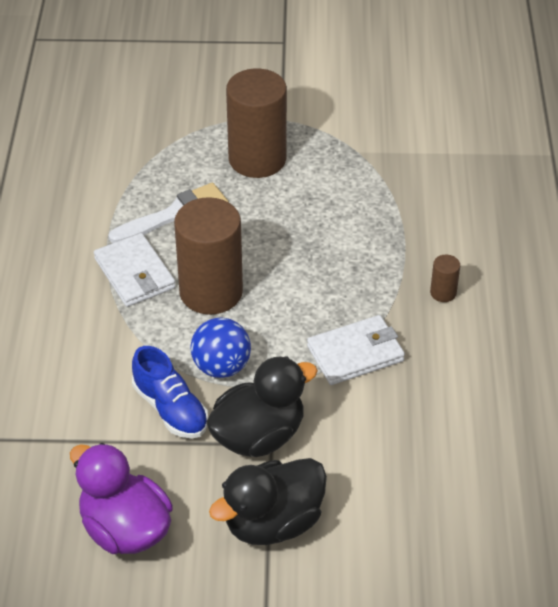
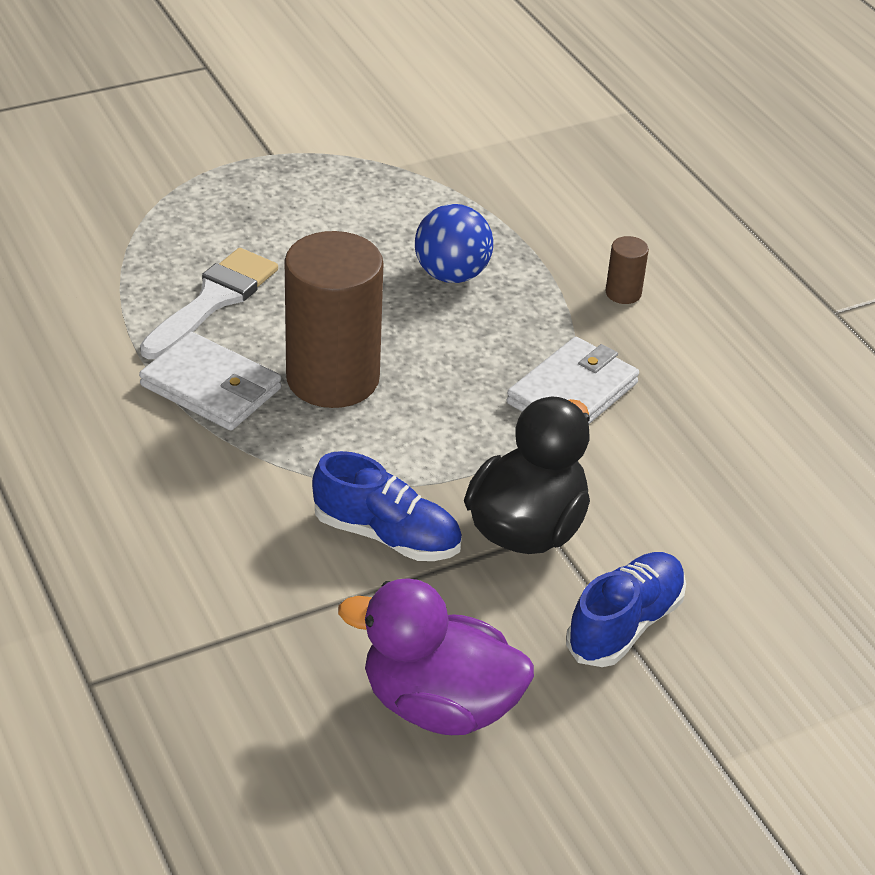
camera: 30 degrees left, 5 degrees down
blue ball [190,317,251,378] -> blue ball moved to [415,204,493,283]
black duck [209,458,327,545] -> blue shoe [566,552,686,667]
brown cylinder [226,69,287,178] -> none

